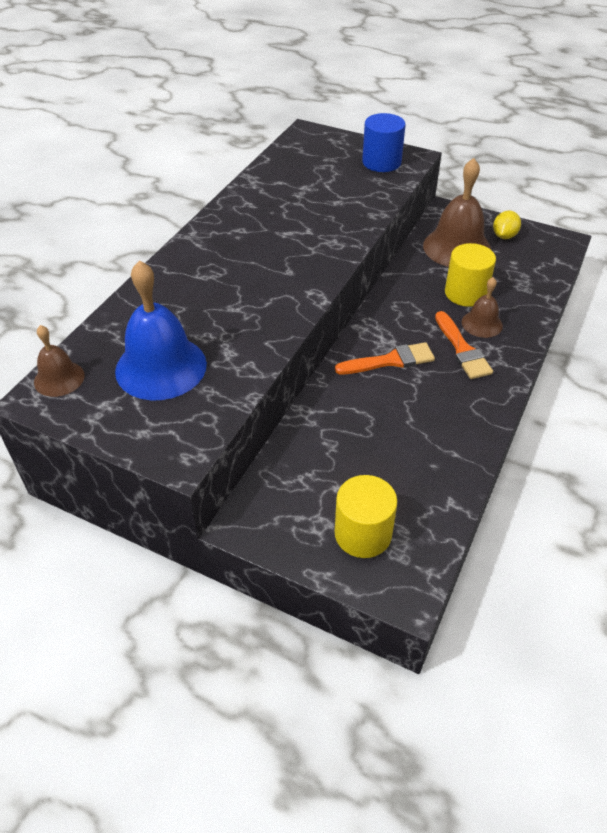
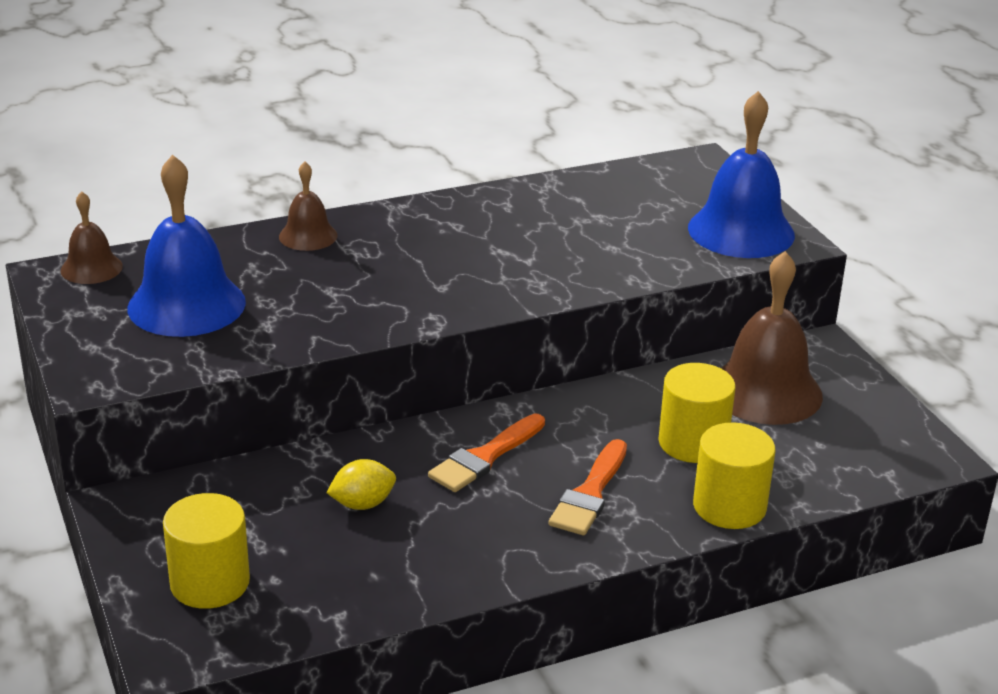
camera: 40 degrees right, 15 degrees down
orange brush [335,342,435,374] -> orange brush turned 105 degrees clockwise [428,414,545,492]
blue cylinder [362,113,406,172] -> blue bell [688,91,795,258]
brown bell [462,277,503,338] -> brown bell moved to [279,161,338,251]
yellow lemon [493,211,521,239] -> yellow lemon moved to [326,459,396,510]
none -> yellow cylinder [693,422,776,529]

